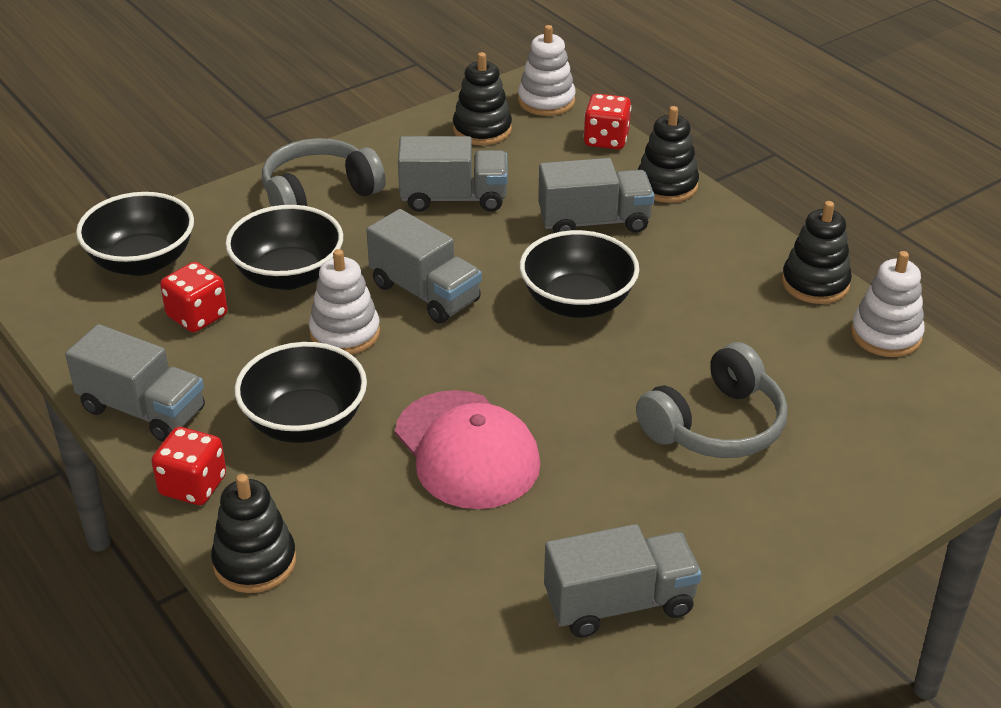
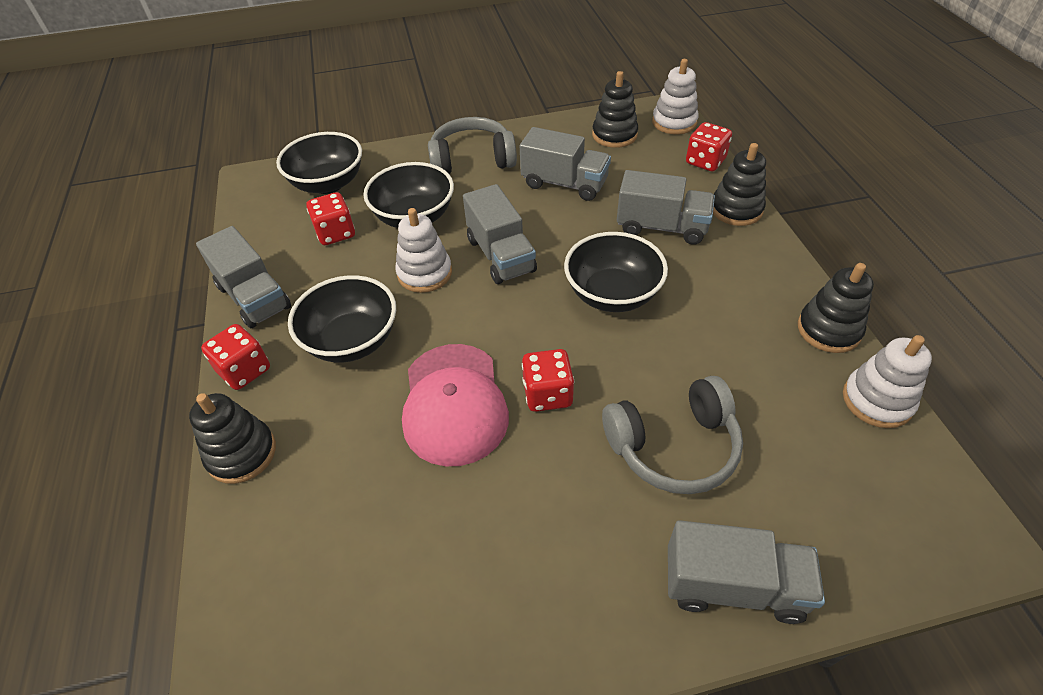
camera: 25 degrees right, 10 degrees up
grey truck [544,524,702,638] -> grey truck moved to [668,520,825,624]
none -> red dice [522,349,574,412]

